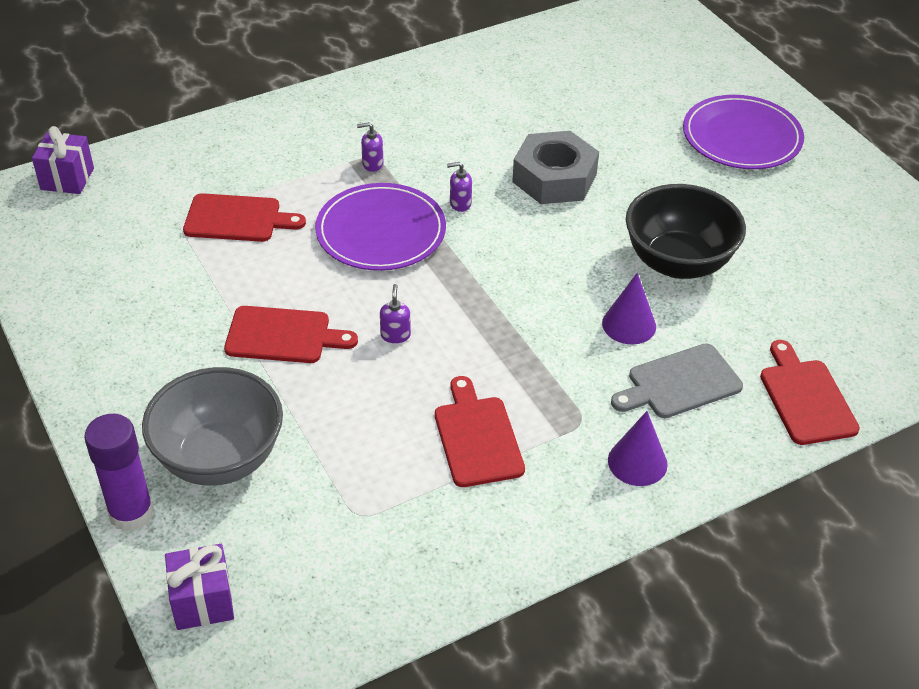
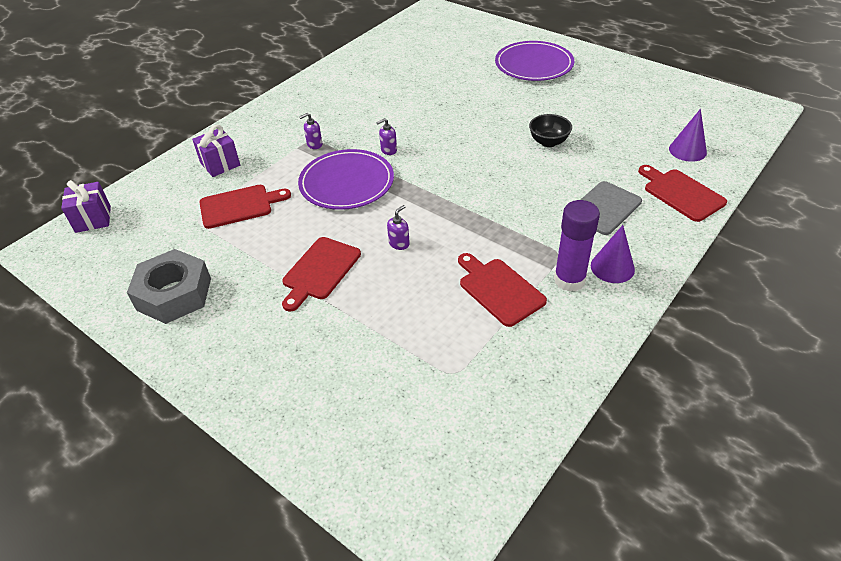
camera: 20 degrees left, 0 degrees up
purple glue stick [84,414,154,532] -> purple glue stick moved to [554,200,600,292]
grey bowl [142,367,283,486] -> none
purple gift [165,544,234,630] -> purple gift moved to [192,125,240,177]
red cutting board [224,306,358,363] -> red cutting board turned 135 degrees clockwise [282,237,361,312]
purple soap dispenser [380,284,411,343] -> purple soap dispenser turned 60 degrees clockwise [387,205,410,250]
grey nut [512,131,599,204] -> grey nut moved to [127,249,211,324]
purple cone [602,273,656,344] -> purple cone moved to [669,109,707,162]
black bowl [626,184,746,279] -> black bowl [529,114,572,147], size x0.53

